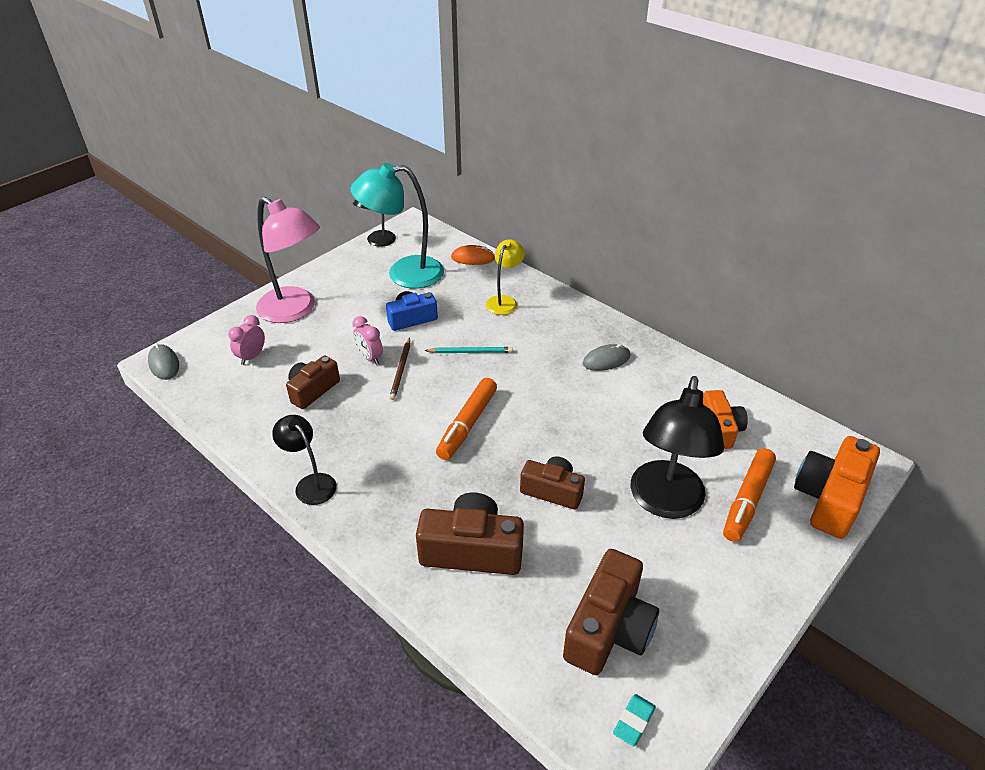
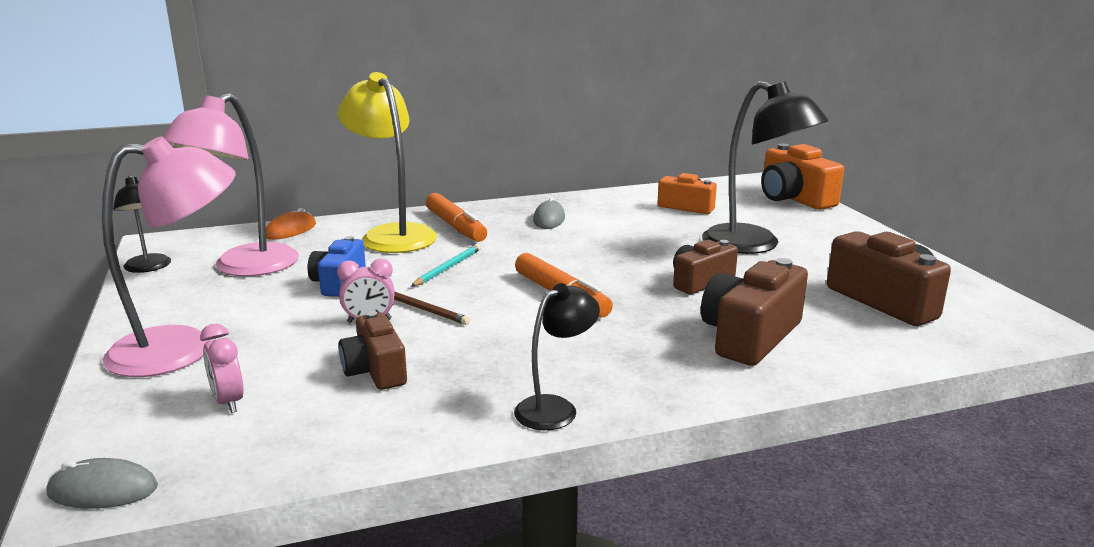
camera: 60 degrees left, 20 degrees down
black lamp [272,415,337,505] -> black lamp turned 150 degrees clockwise [514,283,600,430]
turquoise lamp [350,163,444,289] -> pink lamp [163,93,299,276]
yellow lamp [486,239,525,315] -> yellow lamp [337,72,437,253], size x1.82
turquoise eraser [613,694,656,747] -> none
orange marker [723,448,776,542] -> orange marker moved to [426,193,487,242]

